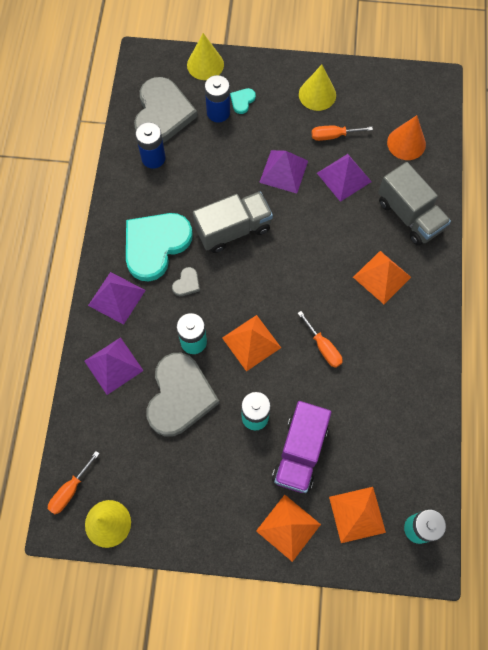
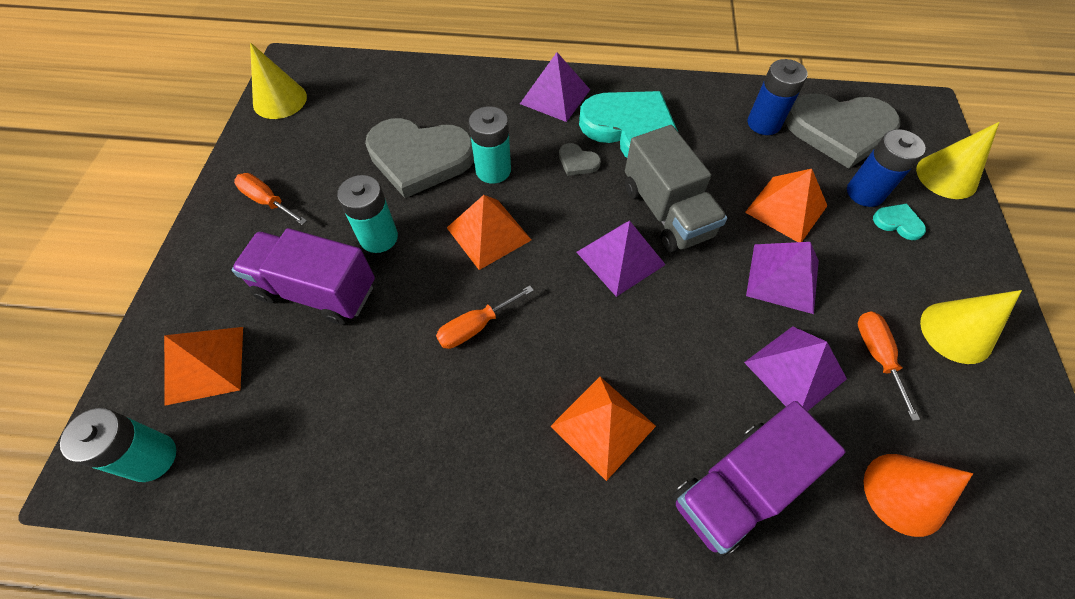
camera: 90 degrees right, 10 degrees down
orange screwdriver [48,451,100,514] -> orange screwdriver moved to [234,173,307,225]
purple pyramid [84,337,144,395] -> purple pyramid moved to [576,221,666,297]
orange pyramid [256,495,321,562] -> orange pyramid moved to [745,169,827,242]
grey truck [378,162,451,246] -> purple truck [672,401,845,556]

